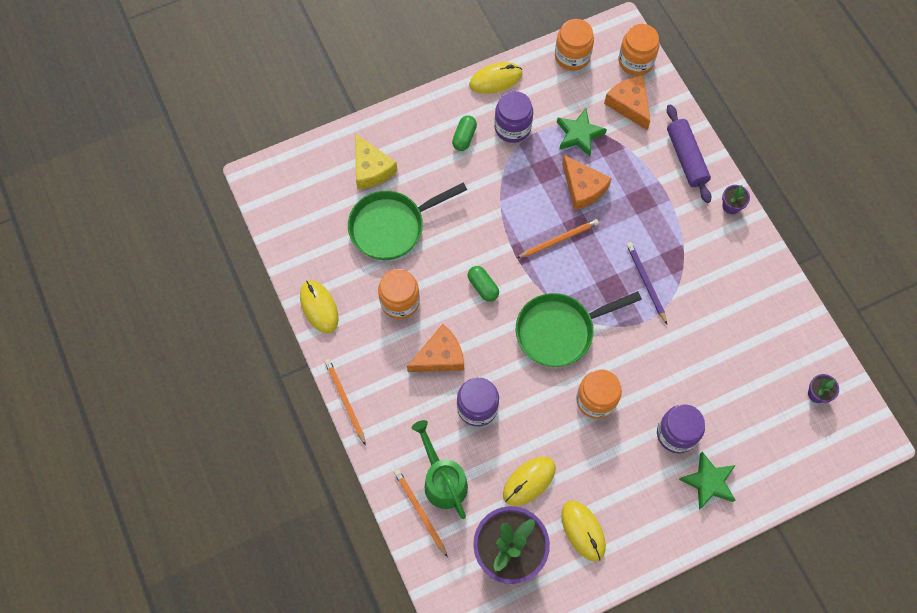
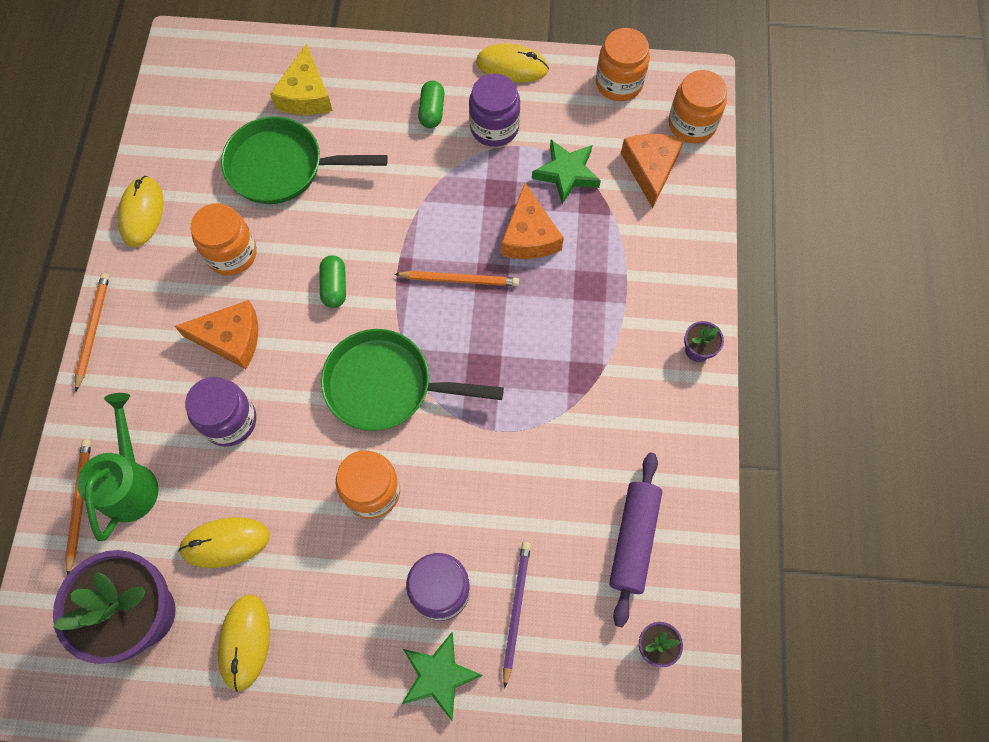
camera: 30 degrees right, 0 degrees up
green capsule [452,115,477,151] -> green capsule turned 45 degrees counterclockwise [418,81,444,128]
purple pencil [626,242,667,324] -> purple pencil moved to [503,542,531,688]
purple rolling pin [667,104,711,203] -> purple rolling pin moved to [609,453,662,627]

